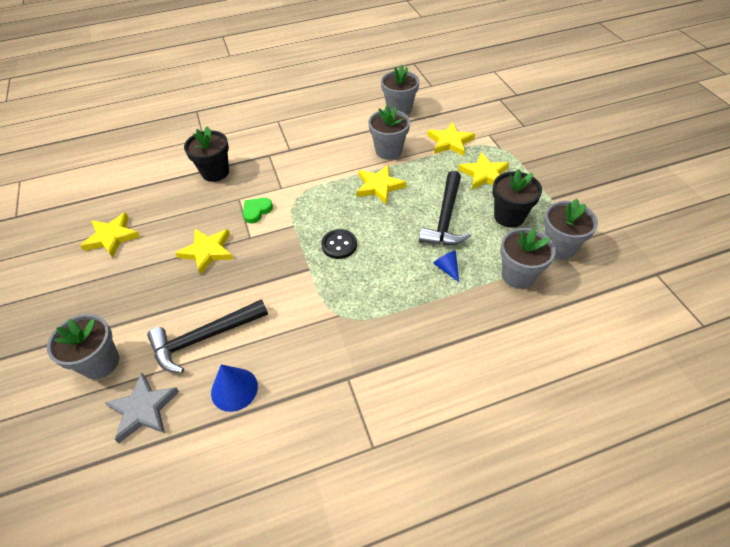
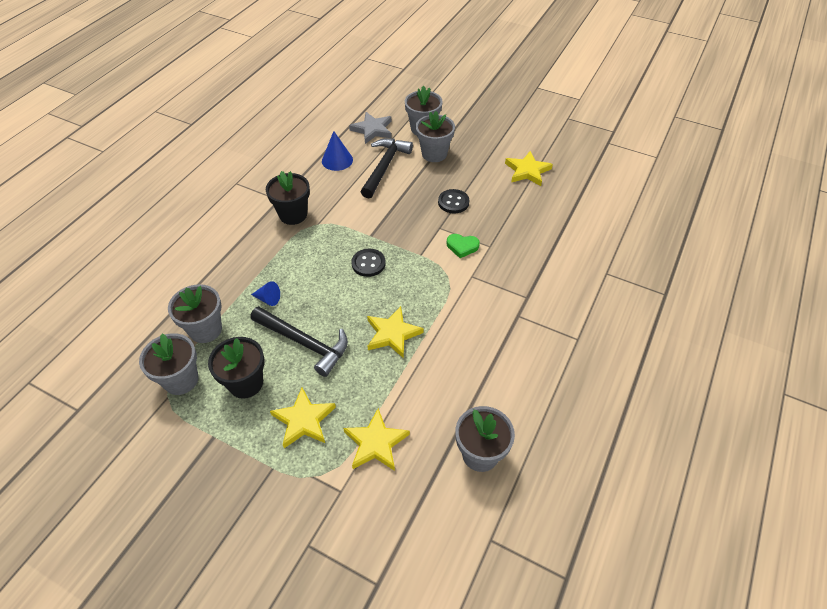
camera: 135 degrees right, 0 degrees up
yellow star [175,229,233,275] -> black button [438,189,469,213]
black flower pot [184,126,229,182] -> black flower pot moved to [266,171,310,225]
green heart [243,198,273,224] -> green heart turned 105 degrees clockwise [447,234,480,258]
grey flower pot [368,105,410,160] -> grey flower pot moved to [416,111,455,162]
black hammer [419,171,471,245] -> black hammer turned 150 degrees clockwise [250,306,348,377]

